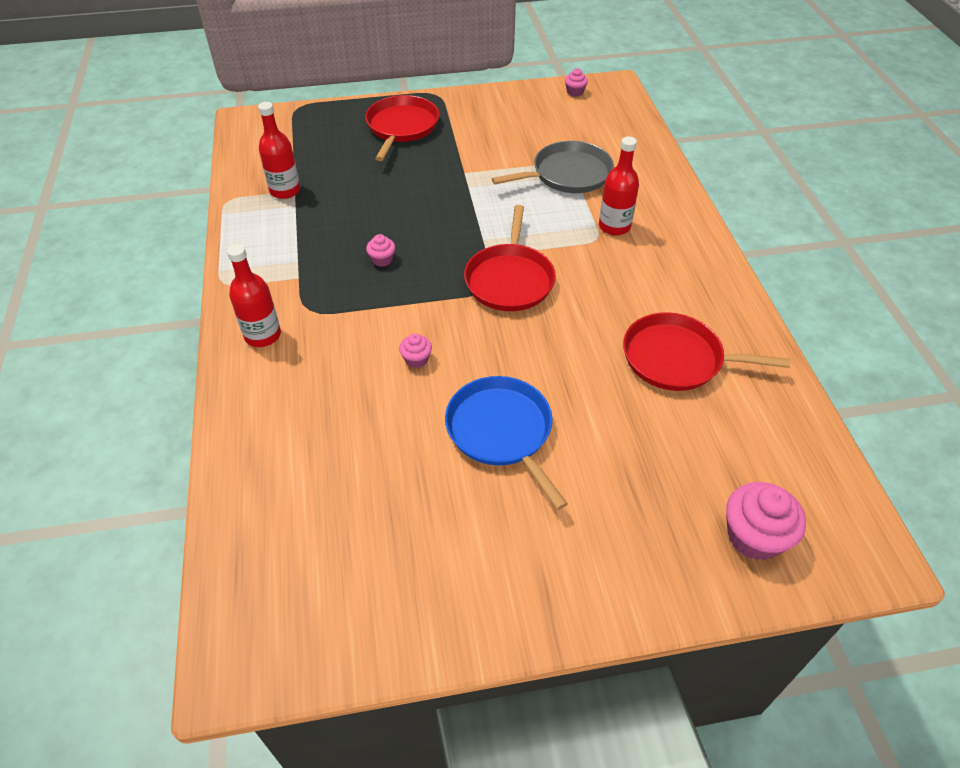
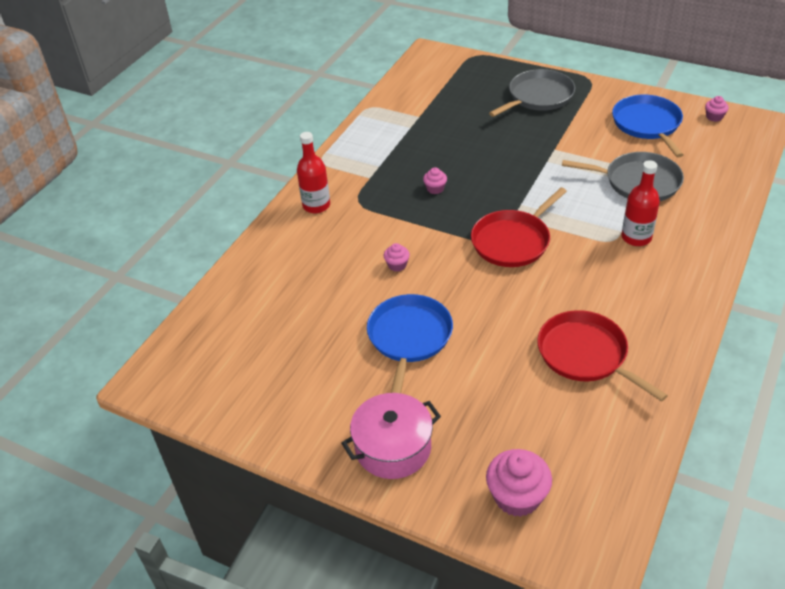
camera: 40 degrees right, 5 degrees down
red bottle [258,102,300,199] -> none
red pan [365,95,439,161] -> grey pan [489,69,575,117]
none -> pink pot [341,393,441,479]
none -> blue pan [612,95,684,158]

